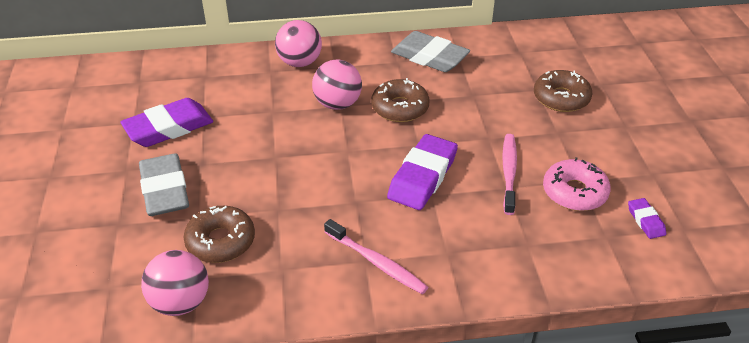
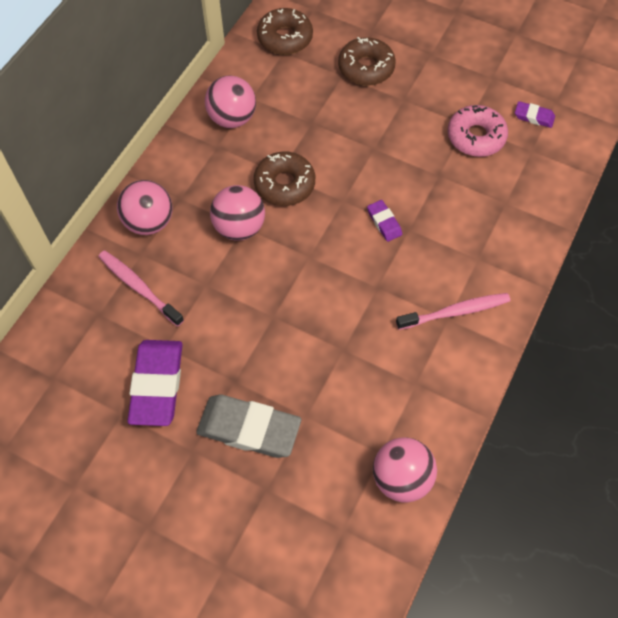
camera: 55 degrees left, 20 degrees up
brown donut [183,206,255,263] -> brown donut moved to [257,8,313,55]
purple eraser [387,134,458,210] -> purple eraser [367,200,402,242], size x0.48
grey eraser [391,31,470,72] -> pink ball [205,75,256,128]
pink toothbrush [502,134,517,215] -> pink toothbrush moved to [98,250,184,327]

